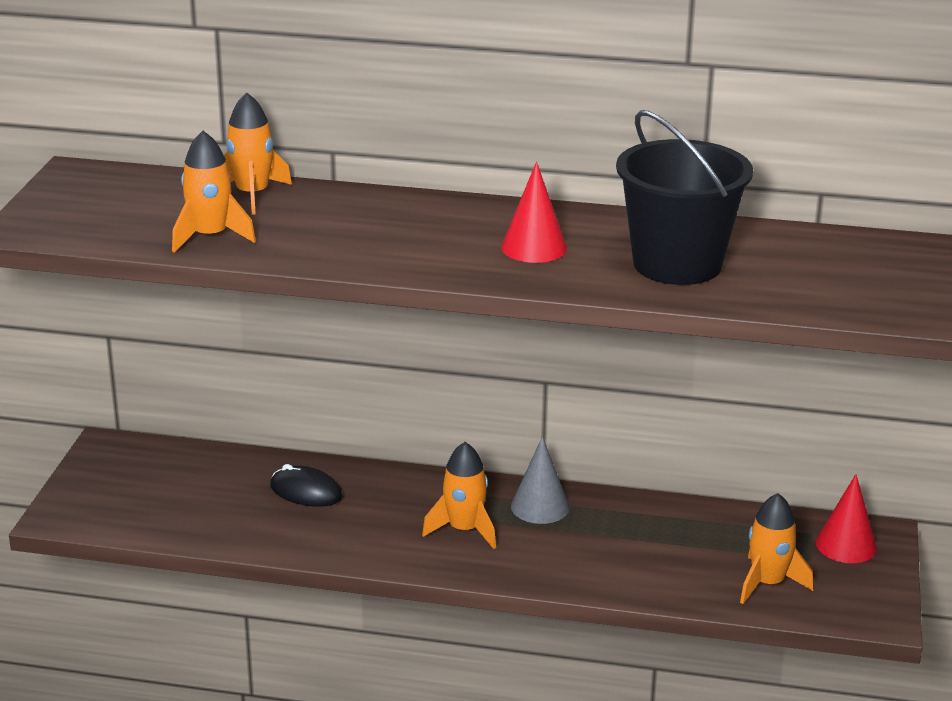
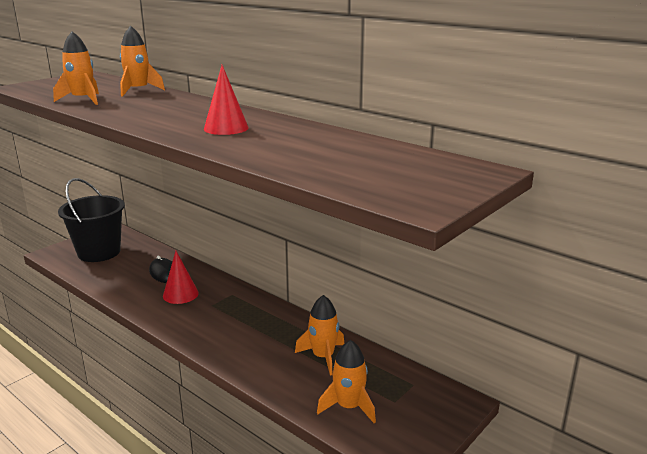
camera: 30 degrees right, 5 degrees down
orange rocket [422,442,496,549] -> orange rocket moved to [295,295,344,375]
grey cone [511,437,569,524] -> none
black bucket [616,110,753,285] -> black bucket moved to [58,178,125,262]
red cone [816,474,877,563] -> red cone moved to [163,251,199,304]

